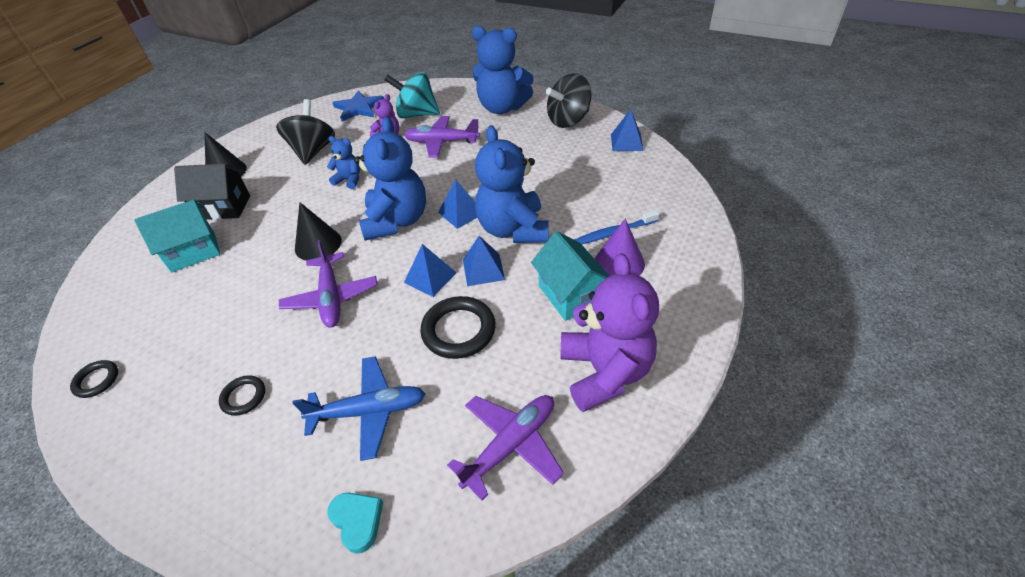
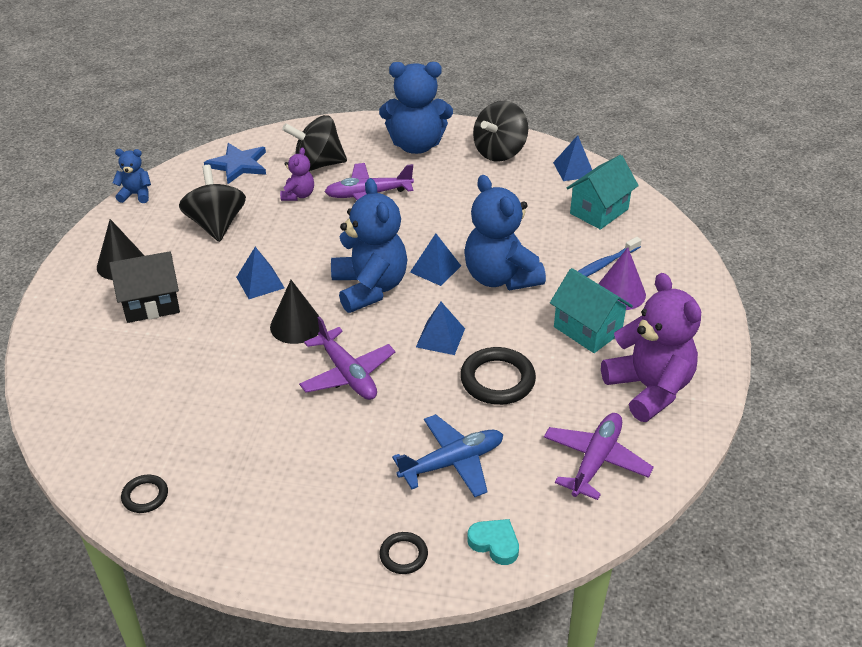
camera: 20 degrees left, 5 degrees down
turquoise house [134,200,220,272] -> turquoise house moved to [567,155,639,230]
black ring [219,375,265,416] -> black ring moved to [379,532,428,574]
blue teddy bear [327,136,360,189] -> blue teddy bear moved to [112,149,151,203]
turquoise spinning top [385,72,440,118] -> black spinning top [282,115,347,171]
blue pyramid [463,236,505,286] -> blue pyramid moved to [236,247,285,299]

